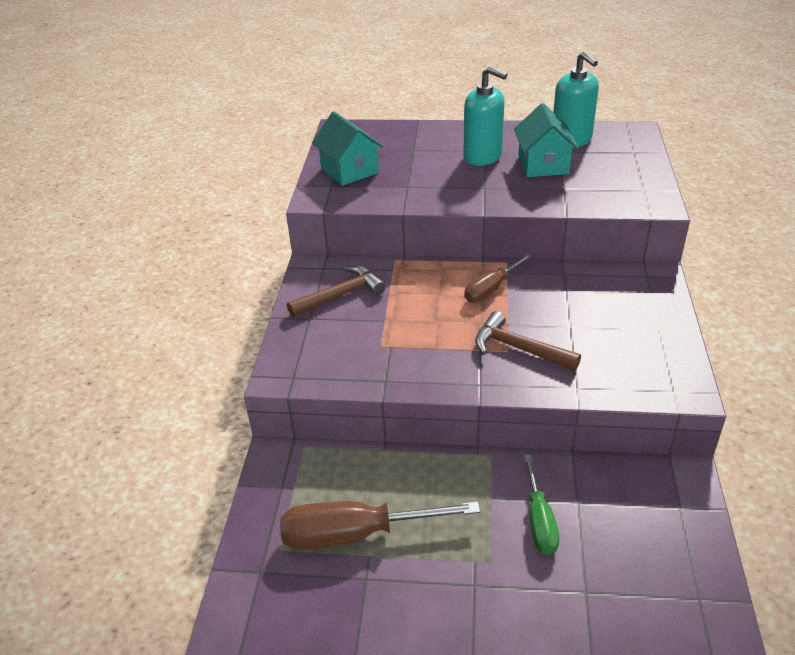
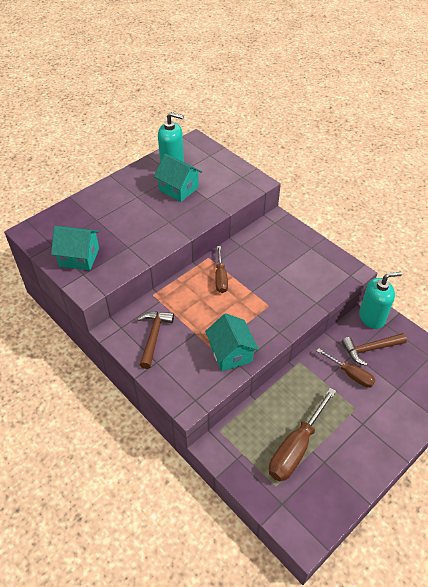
camera: 50 degrees left, 10 degrees up
turquoise soap dispenser [463,66,508,166] -> turquoise soap dispenser moved to [359,272,402,329]
brown hammer [475,311,581,371] -> brown hammer moved to [342,333,407,366]
green screwdriver [524,454,559,555] -> brown screwdriver [317,348,375,388]
none -> turquoise house [205,313,259,371]

